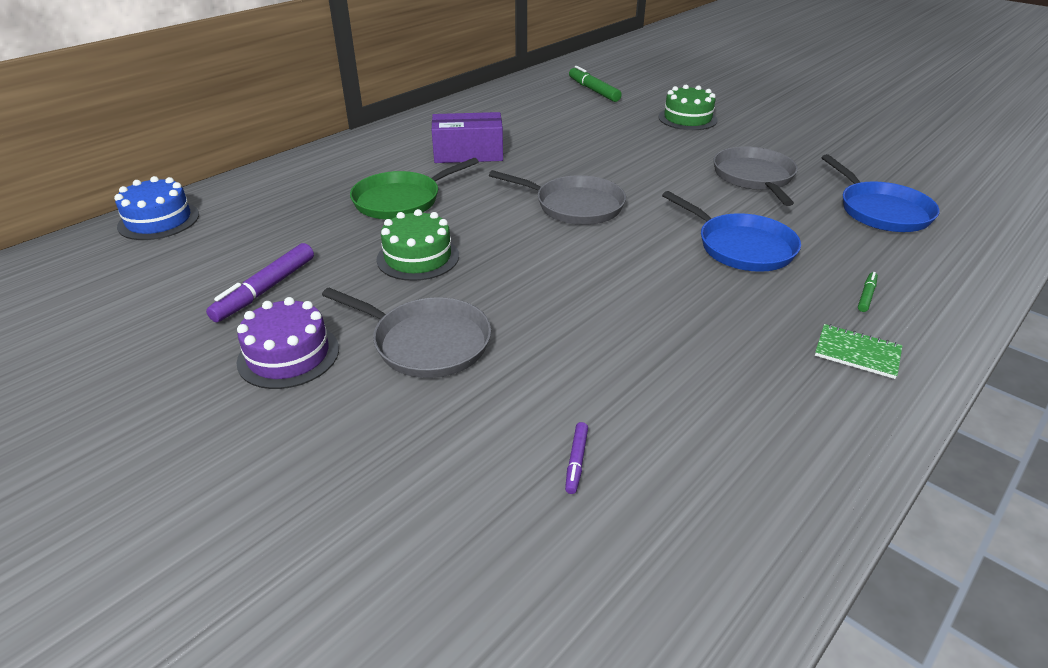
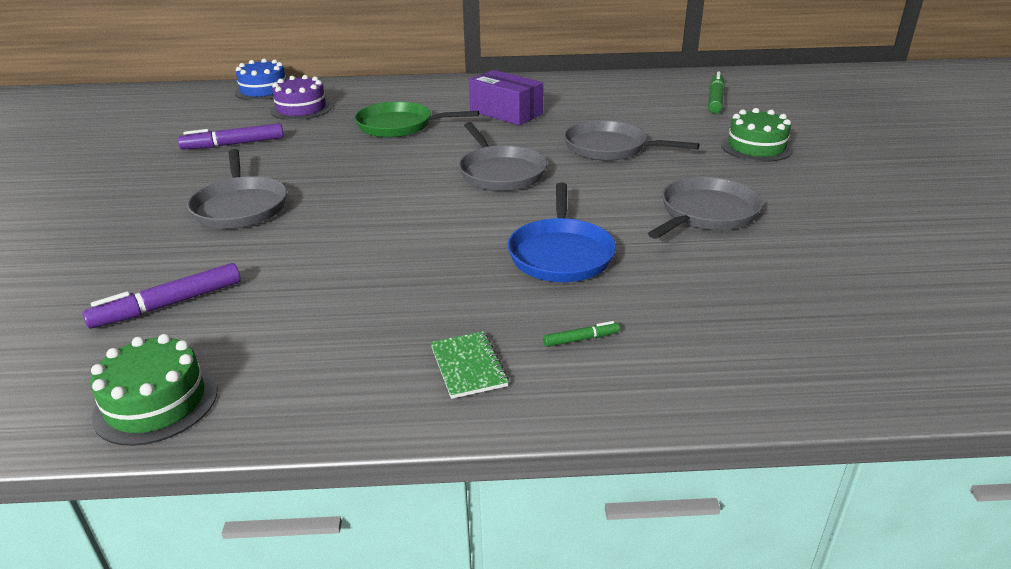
camera: 45 degrees right, 5 degrees down
purple cake [236,297,339,389] -> purple cake moved to [270,75,332,120]
green cake [376,209,459,281] -> green cake moved to [90,334,217,446]
purple marker [565,422,588,494] -> purple marker [82,263,241,329], size x2.01
blue pan [821,154,940,232] -> none
none -> grey pan [564,120,700,161]

